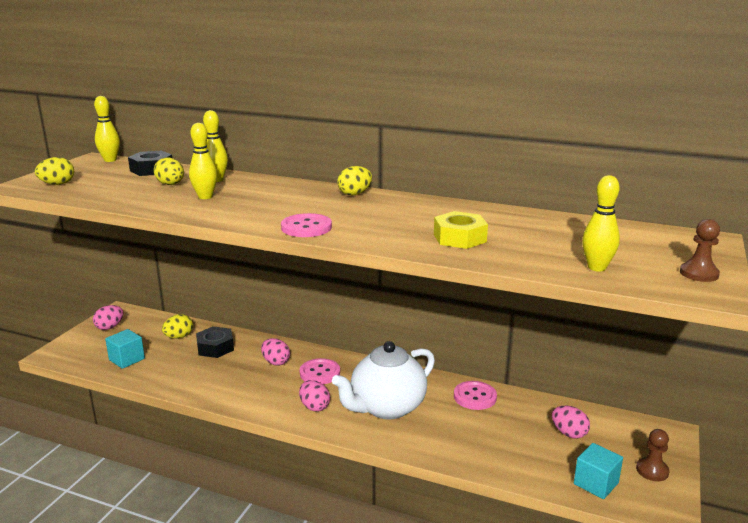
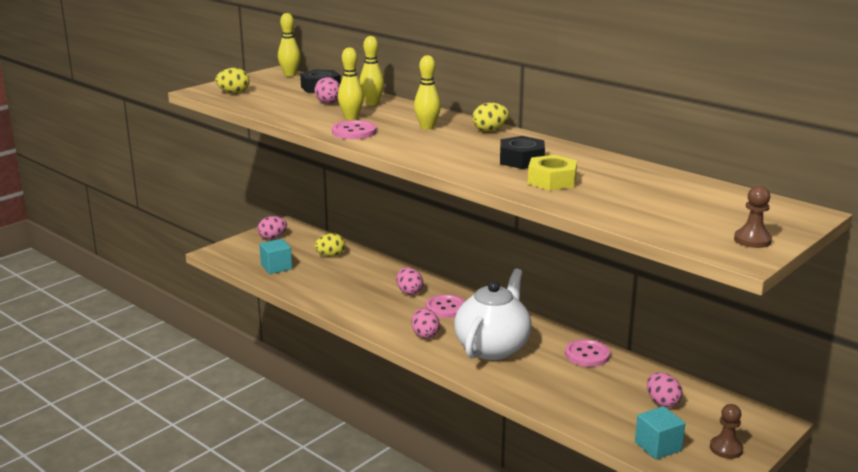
camera: 20 degrees right, 0 degrees up
yellow egg [154,157,184,185] -> pink egg [314,77,340,104]
black nut [196,326,234,358] -> black nut moved to [500,136,545,169]
pink button [281,213,332,237] -> pink button moved to [332,120,376,139]
white teapot [332,341,435,420] -> white teapot turned 135 degrees clockwise [454,268,532,360]
yellow bowling pin [582,175,620,272] -> yellow bowling pin moved to [414,55,441,130]

